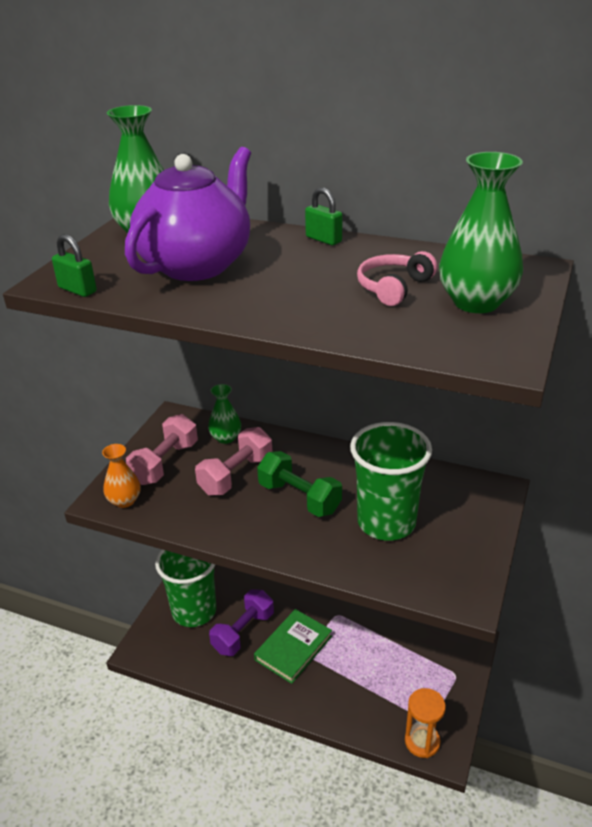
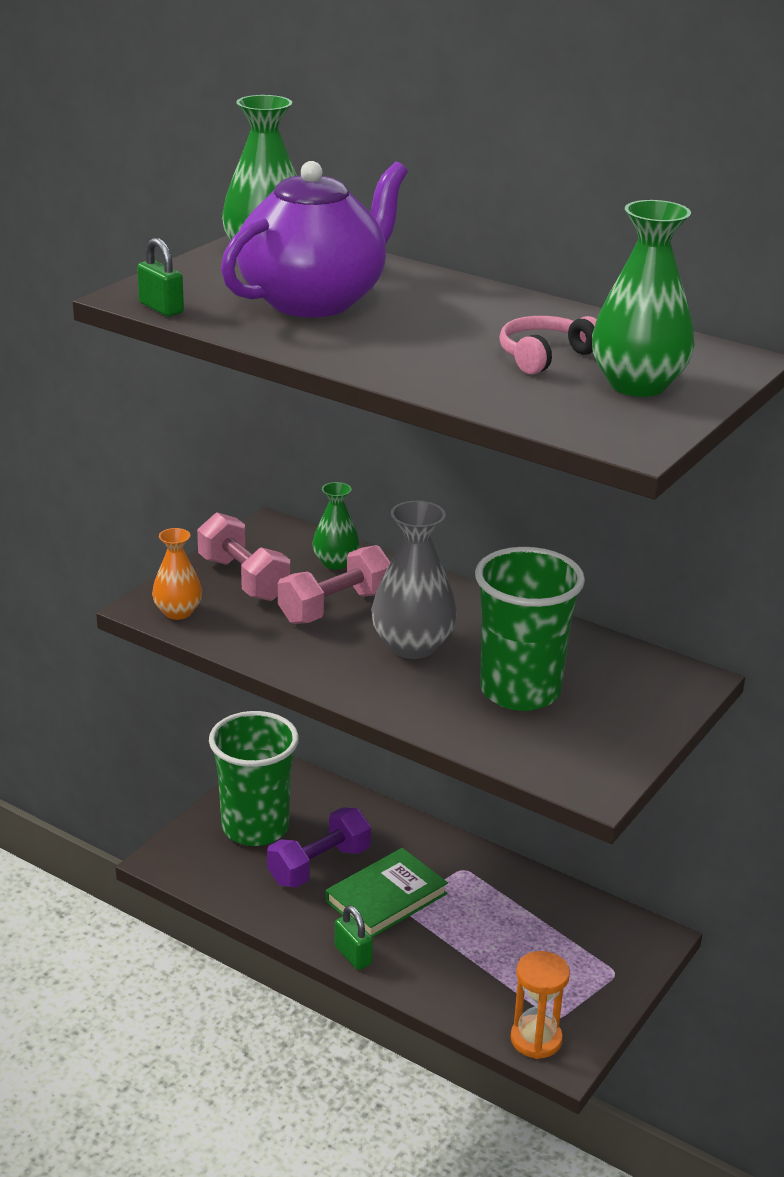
camera: 10 degrees right, 5 degrees down
pink dumbbell [126,414,198,485] -> pink dumbbell turned 75 degrees counterclockwise [197,513,290,601]
green dumbbell [257,451,342,517] -> grey vase [371,501,457,659]
green padlock [305,187,343,245] -> green padlock moved to [335,905,373,970]

